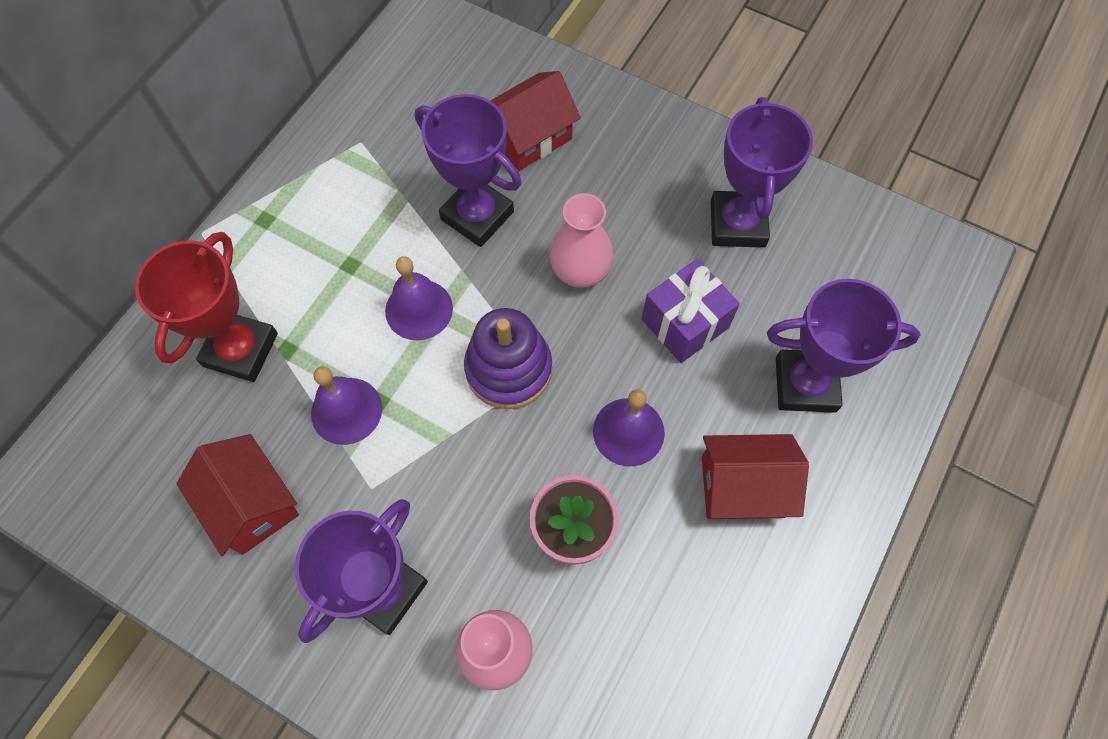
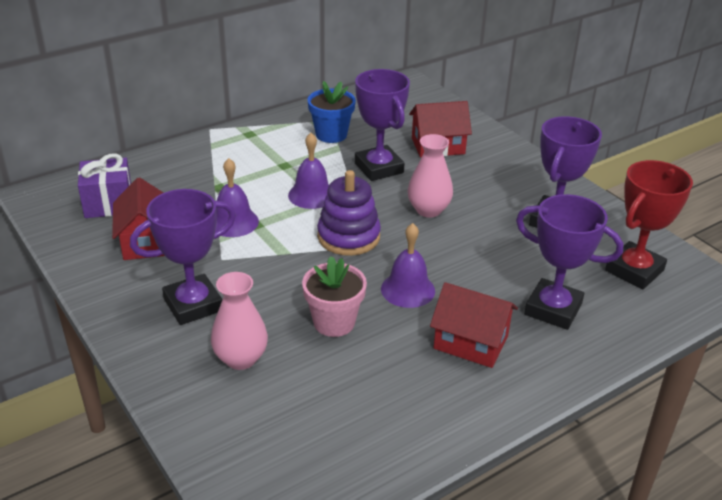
camera: 25 degrees right, 30 degrees down
red trophy [135,232,278,382] -> red trophy moved to [605,160,693,289]
purple gift [642,259,740,363] -> purple gift moved to [78,154,131,218]
none -> blue flower pot [308,81,356,143]

